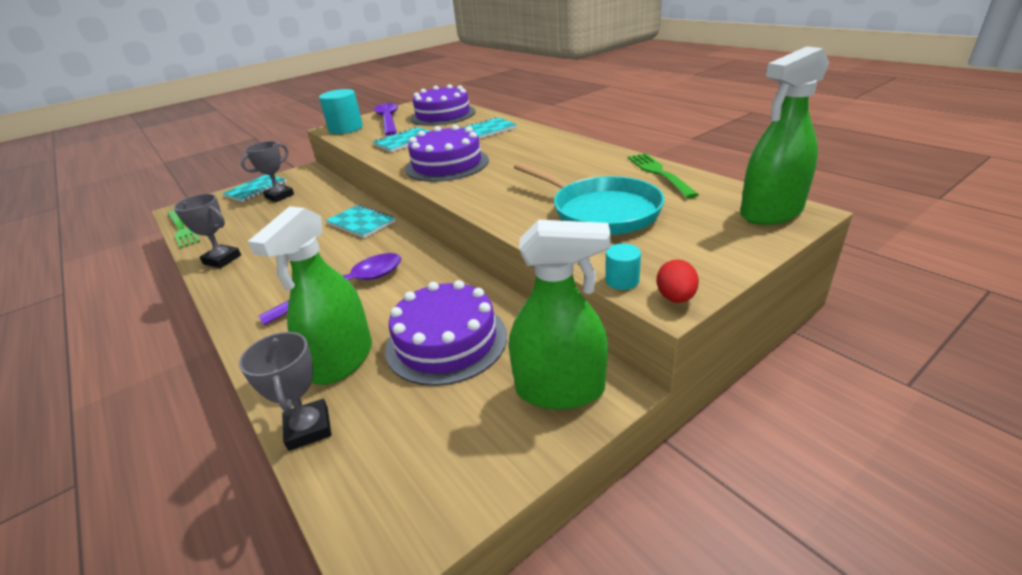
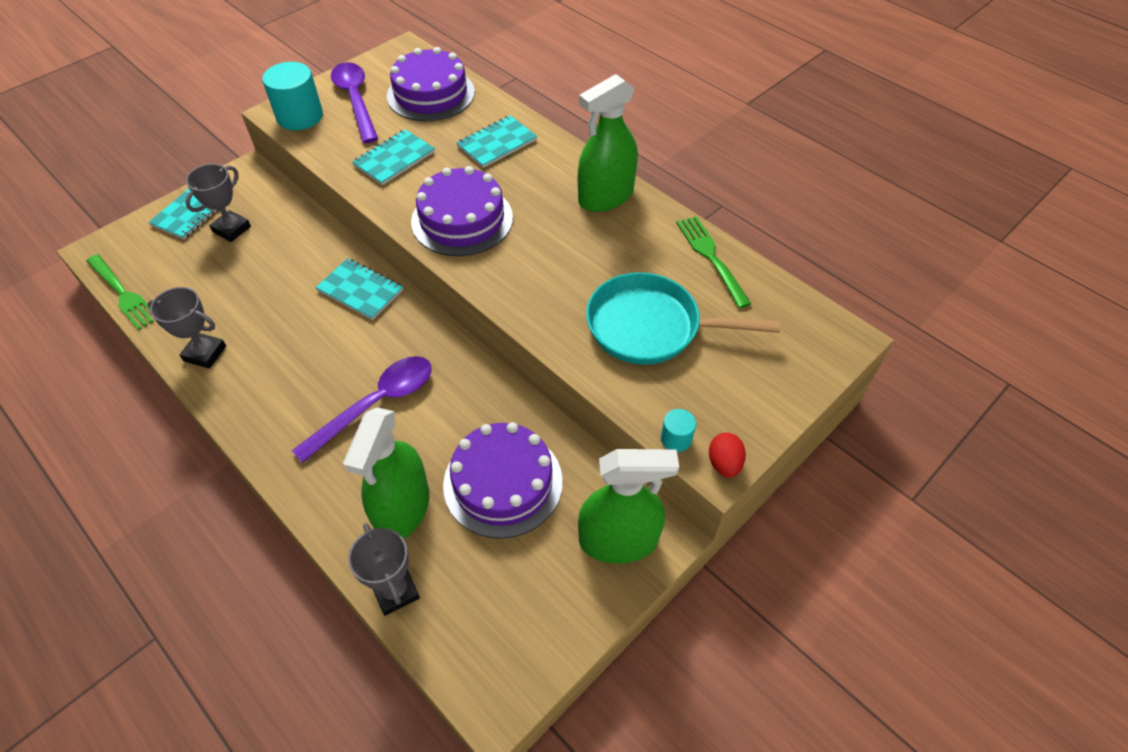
camera: 10 degrees left, 20 degrees up
turquoise pan [514,162,665,235] -> turquoise pan turned 150 degrees clockwise [586,272,780,365]
green spray bottle [740,46,830,225] -> green spray bottle moved to [578,74,638,212]

